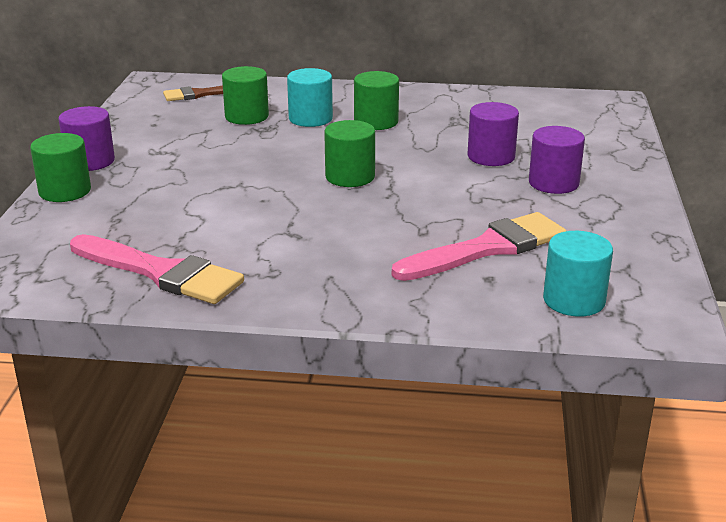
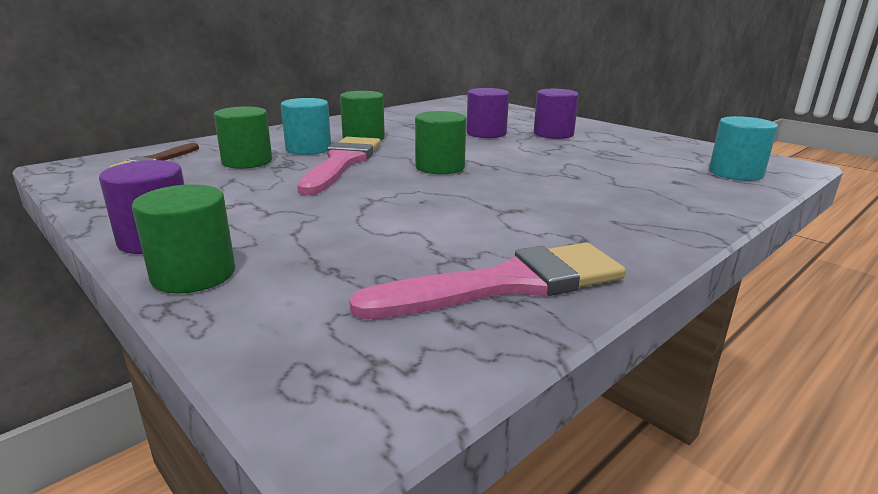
camera: 50 degrees left, 5 degrees down
pink brush [392,212,566,281] -> pink brush moved to [297,137,381,195]

